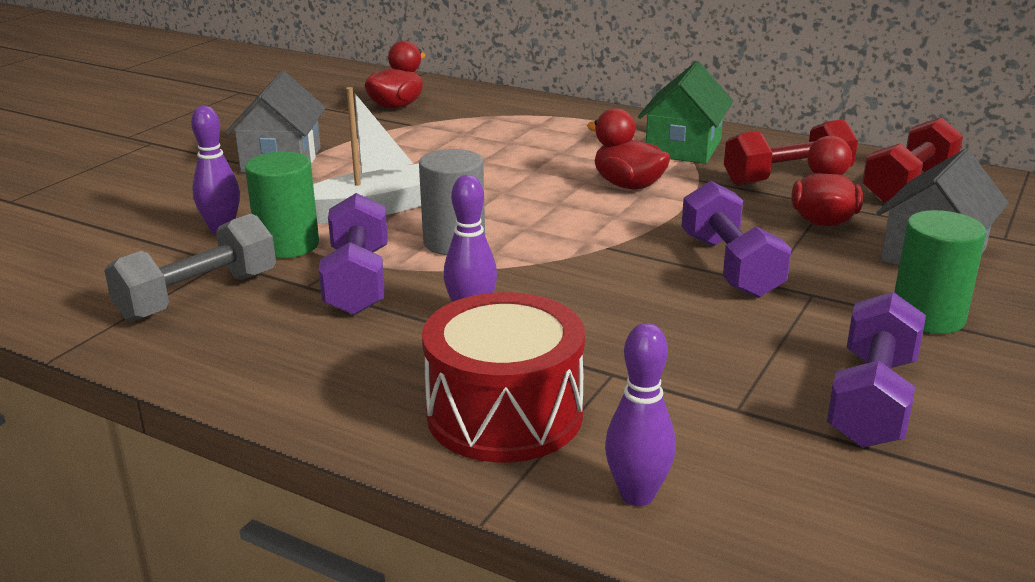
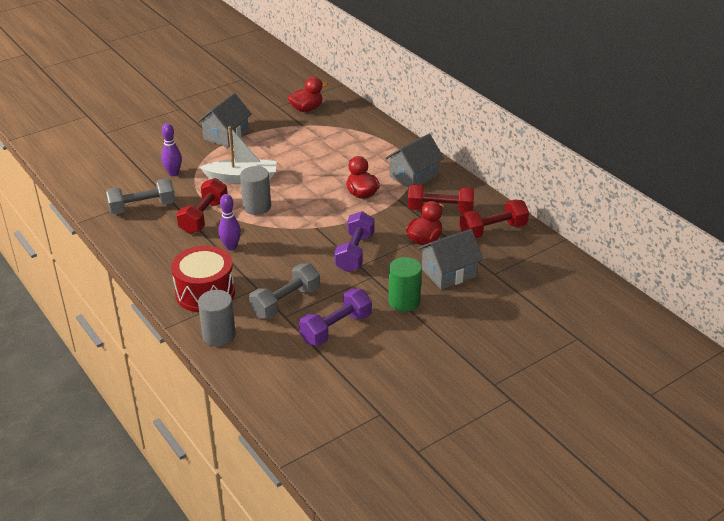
camera: 25 degrees right, 10 degrees up
green cylinder [245,152,319,258] -> none
purple dumbbell [318,193,388,315] -> red dumbbell [176,178,228,234]
purple bowling pin [605,323,676,506] -> grey cylinder [198,290,236,346]
green house [638,61,733,164] -> grey house [385,134,444,188]
none -> grey dumbbell [249,263,320,319]

